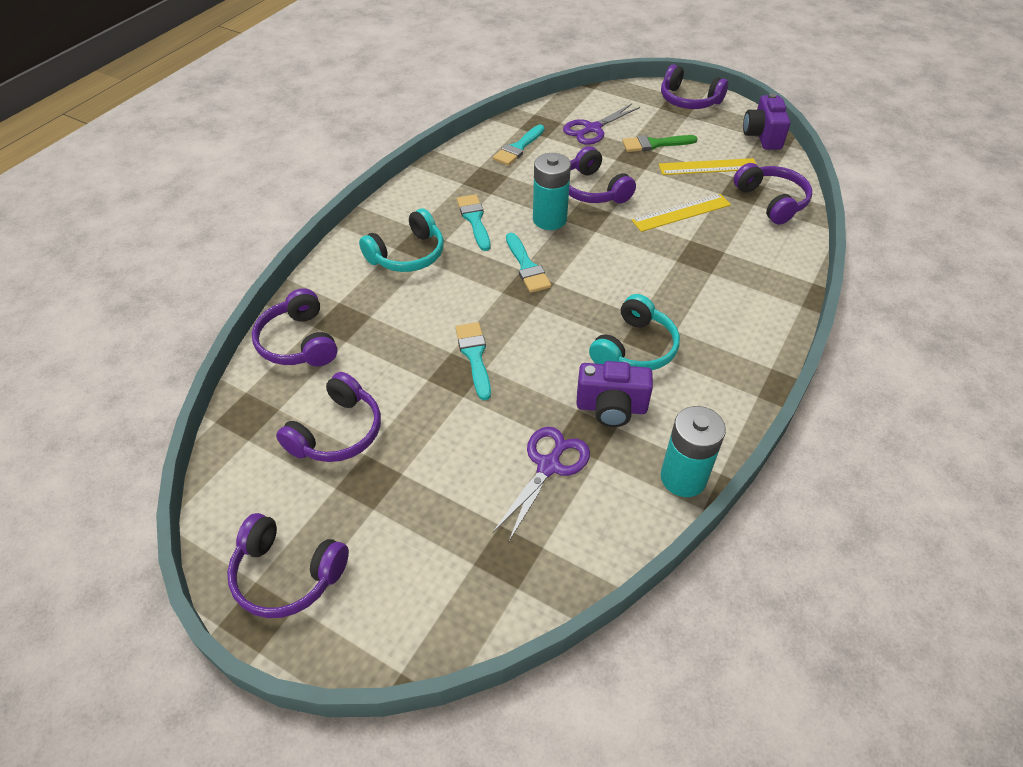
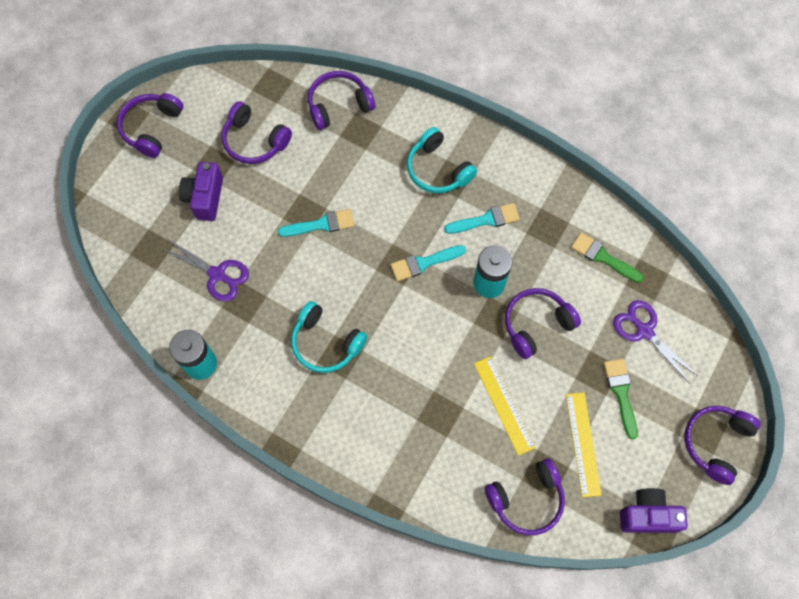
camera: 90 degrees right, 20 degrees up
turquoise brush [493,124,544,166] -> green brush [571,232,643,283]
purple camera [576,361,653,427] -> purple camera moved to [179,162,223,221]

